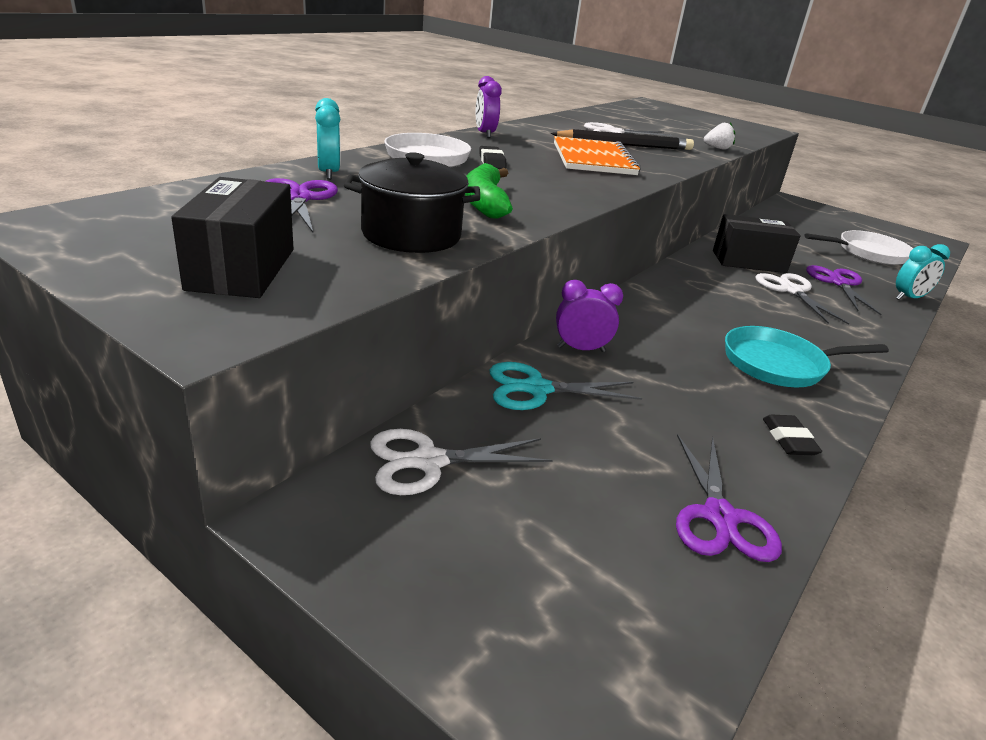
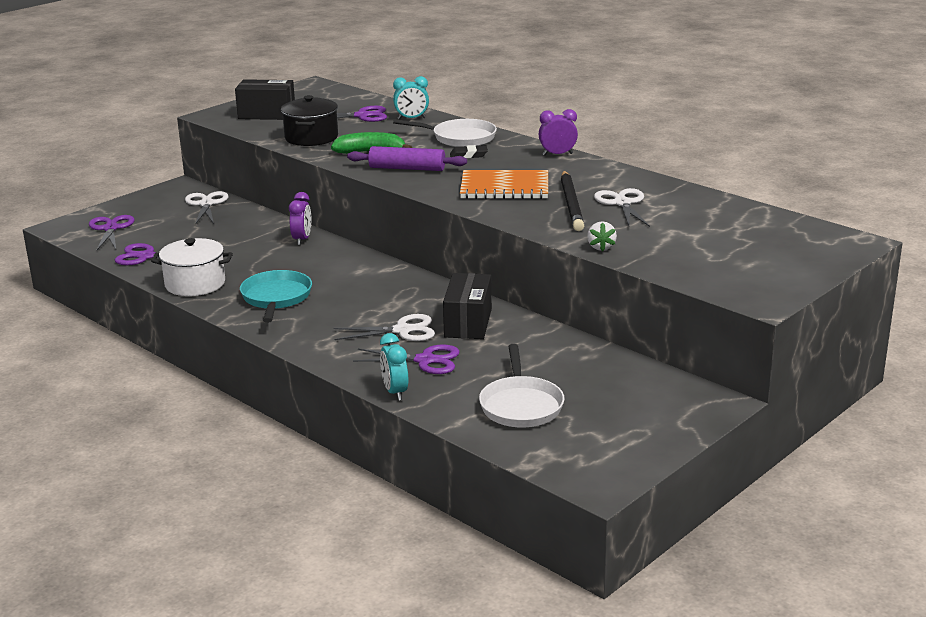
camera: 100 degrees right, 5 degrees down
turquoise scissors [490,362,642,410] -> none
black eraser [763,415,822,455] -> white pot [151,238,233,296]
none -> purple scissors [89,215,134,250]
none -> purple rolling pin [347,146,467,171]

